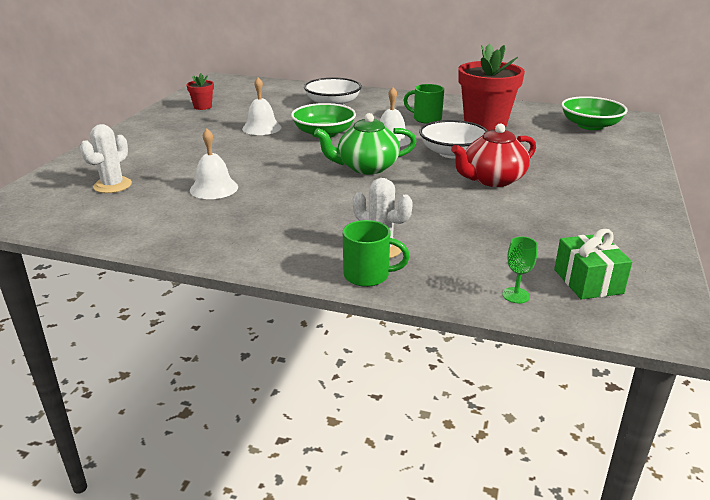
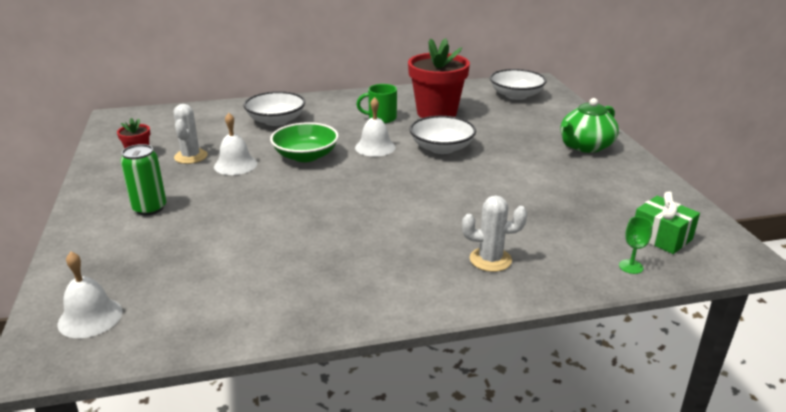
camera: 30 degrees left, 0 degrees up
white cactus [80,124,132,193] -> white cactus moved to [173,104,208,164]
white bell [190,129,238,199] -> white bell moved to [58,251,123,338]
green teapot [314,113,417,174] -> green teapot moved to [560,98,619,153]
green mug [343,220,410,287] -> none
red teapot [451,123,536,187] -> none
green bowl [561,96,628,130] -> white bowl [490,69,547,100]
none -> green can [120,144,166,215]

